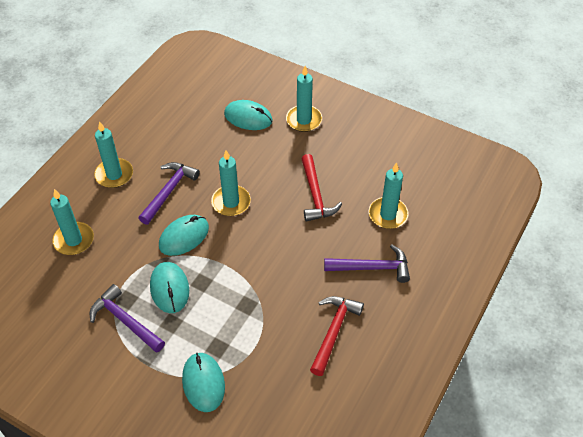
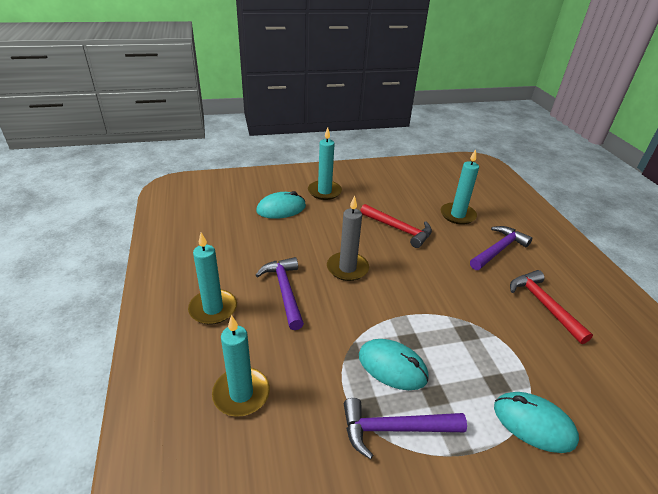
camera: 45 degrees left, 15 degrees down
turquoise mouse [159,215,209,256] -> none
turquoise candle [211,150,251,216] -> grey candle [327,196,369,281]

